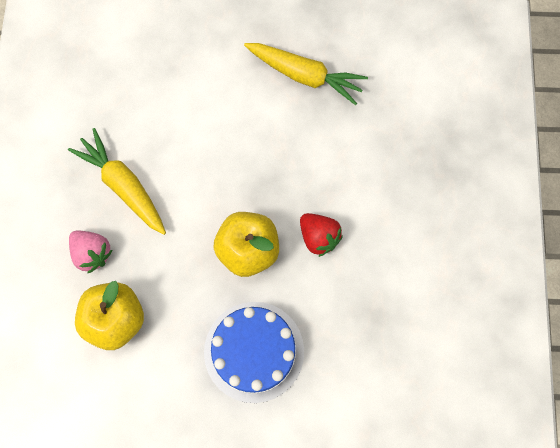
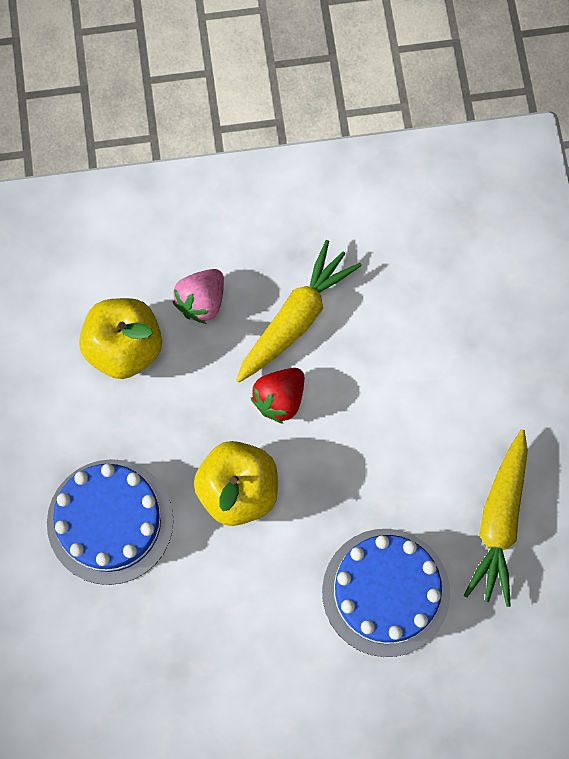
camera: 80 degrees right, 0 degrees up
red strawberry [300,213,343,257] -> red strawberry moved to [251,368,304,424]
none -> blue cake [322,529,450,657]

